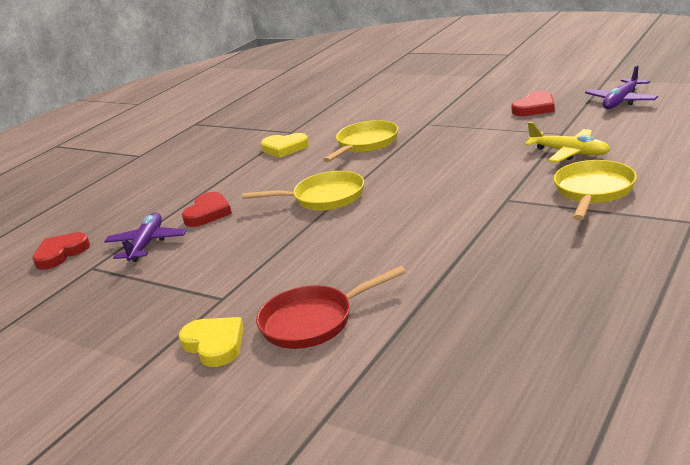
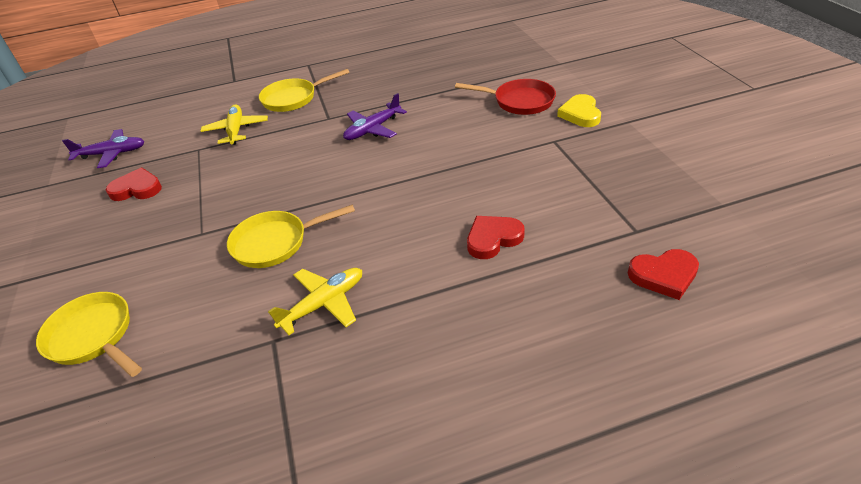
camera: 140 degrees left, 15 degrees up
purple plane [104,213,187,262] -> purple plane moved to [343,93,407,140]
yellow pan [242,171,364,211] -> yellow pan moved to [36,292,142,377]
yellow heart [261,133,309,158] -> yellow plane [268,268,362,335]

